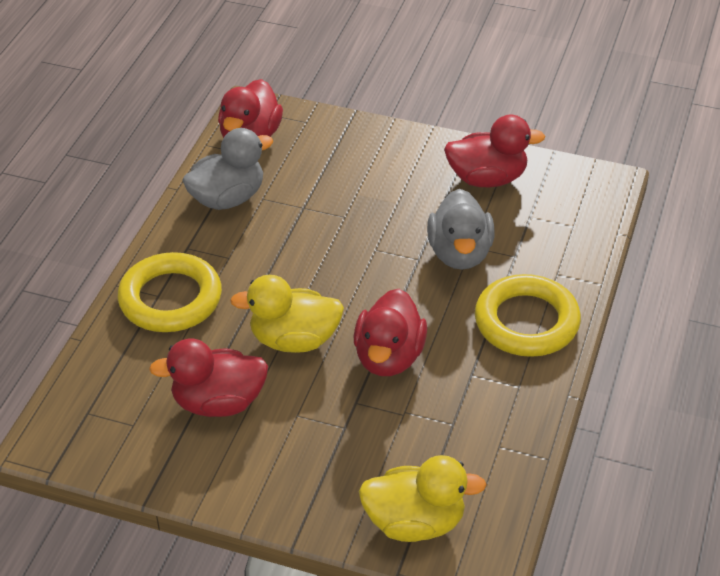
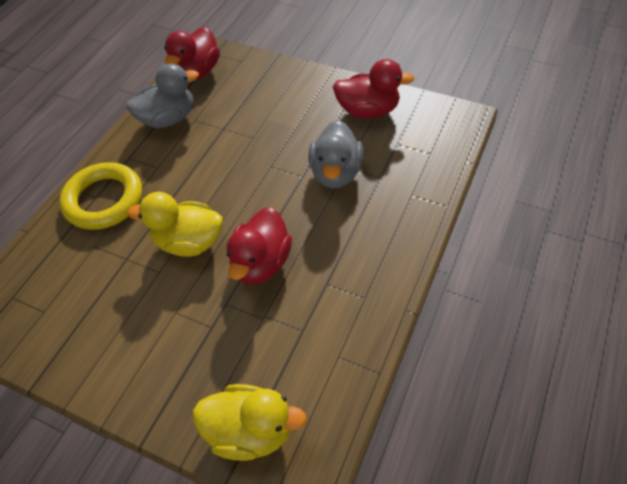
camera: 10 degrees right, 10 degrees up
red duck [149,339,268,417] -> none
yellow ring [475,274,581,357] -> none

